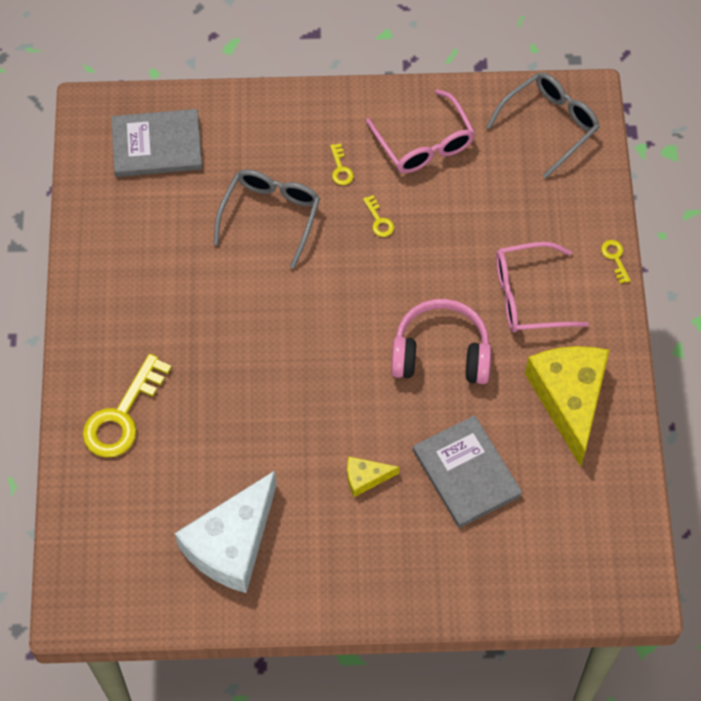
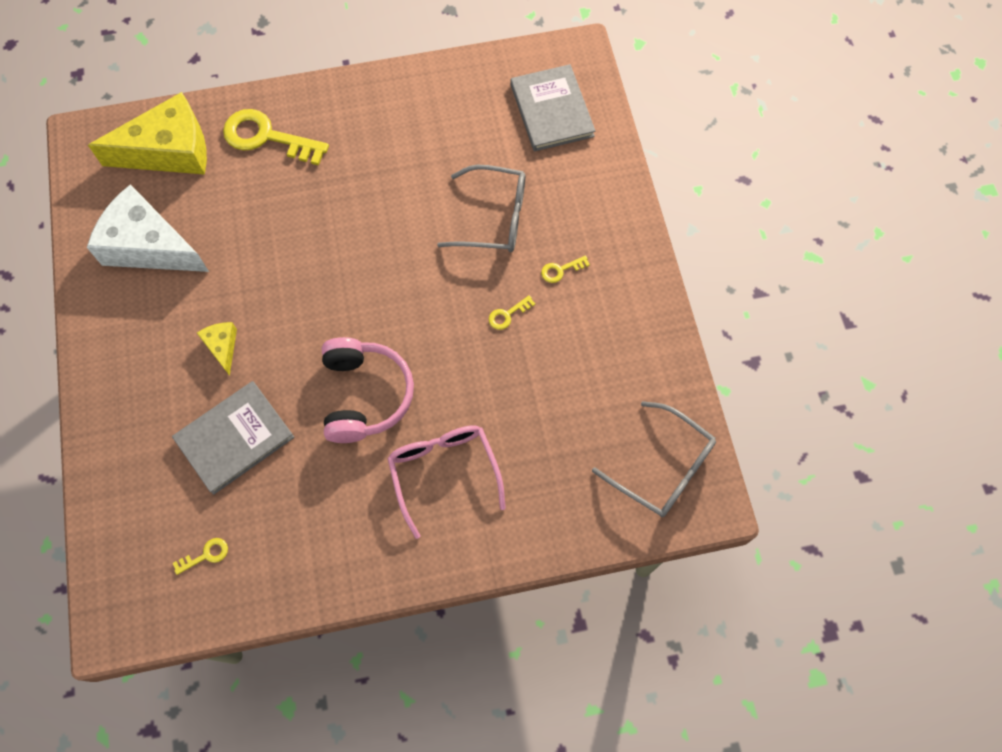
camera: 80 degrees right, 5 degrees up
pink glasses [366,89,475,173] -> none
yellow cheese [525,346,609,467] -> yellow cheese moved to [88,92,207,175]
yellow key [601,240,631,284] -> yellow key moved to [173,538,228,575]

